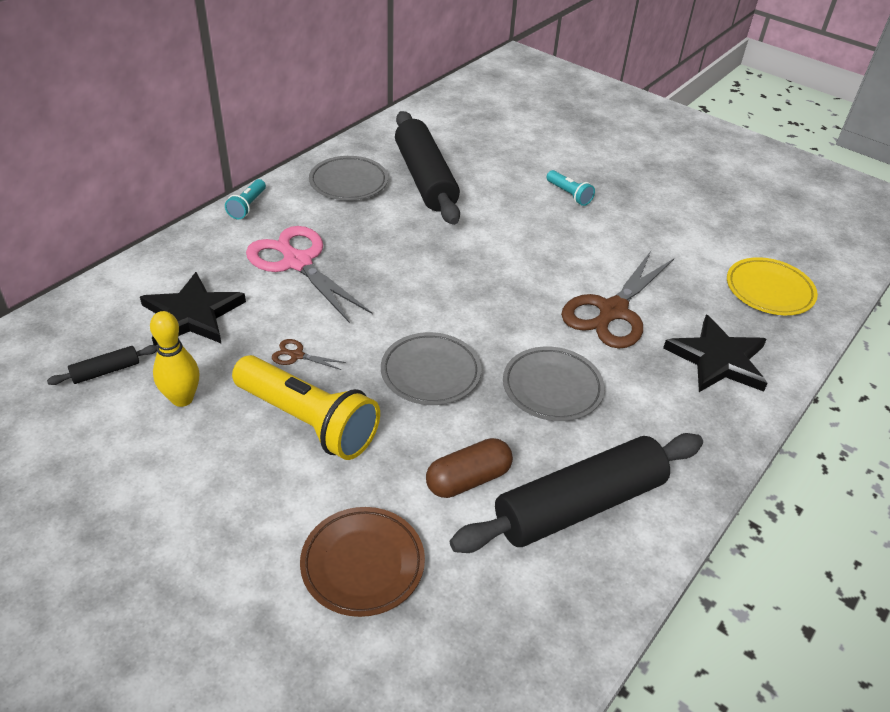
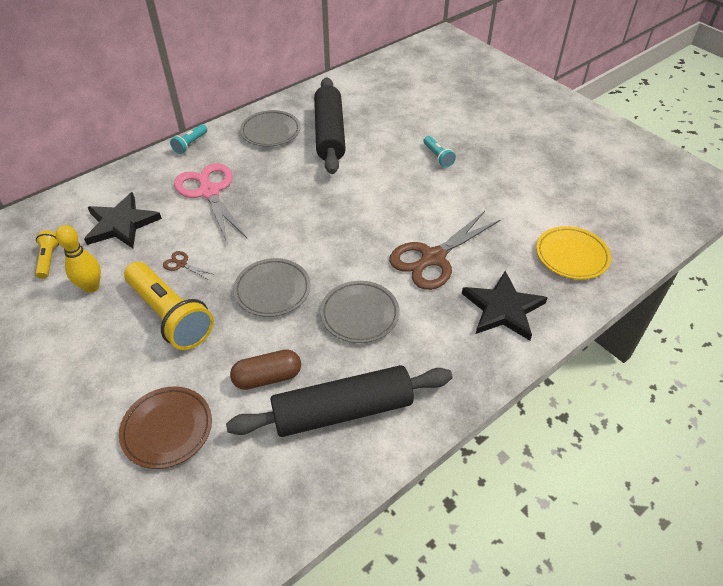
camera: 15 degrees right, 5 degrees up
black rolling pin [47,345,157,385] -> yellow flashlight [35,230,59,279]

